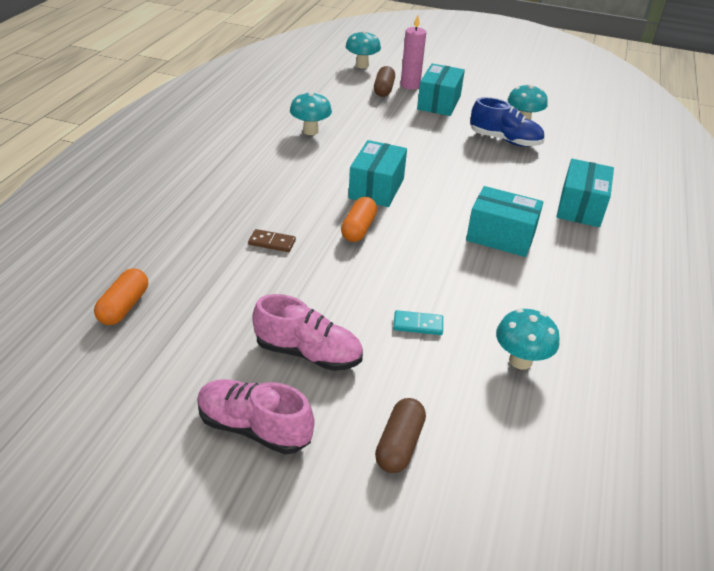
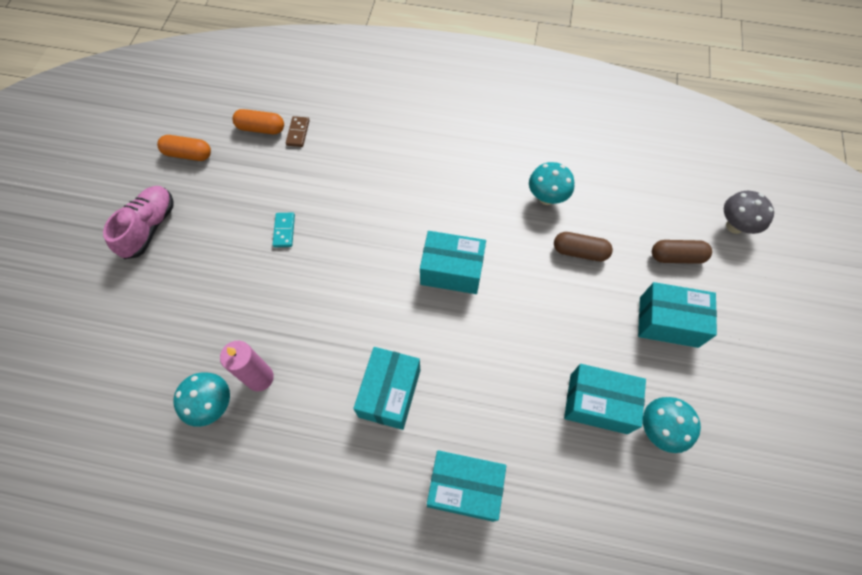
camera: 85 degrees right, 25 degrees up
brown domino [248,229,296,252] -> brown domino moved to [286,116,310,147]
pink shoe [252,294,363,371] -> none
orange capsule [341,197,377,242] -> orange capsule moved to [157,135,211,161]
turquoise mushroom [346,31,381,68] -> grey mushroom [724,191,774,234]
brown capsule [375,398,426,473] -> brown capsule moved to [554,232,613,261]
turquoise domino [393,310,443,335] -> turquoise domino moved to [273,213,295,247]
pink candle [401,15,426,90] -> pink candle moved to [220,341,274,391]
blue shoe [470,97,545,147] -> turquoise box [564,364,646,434]

